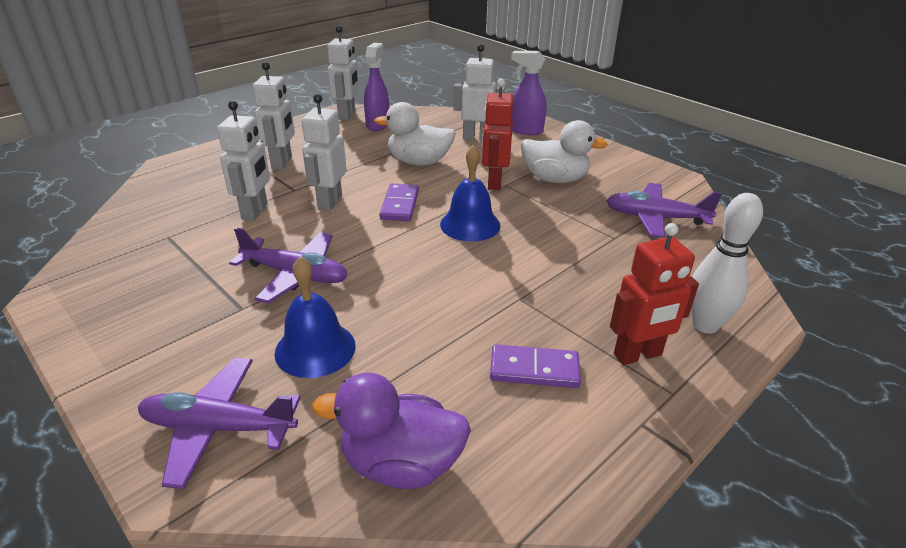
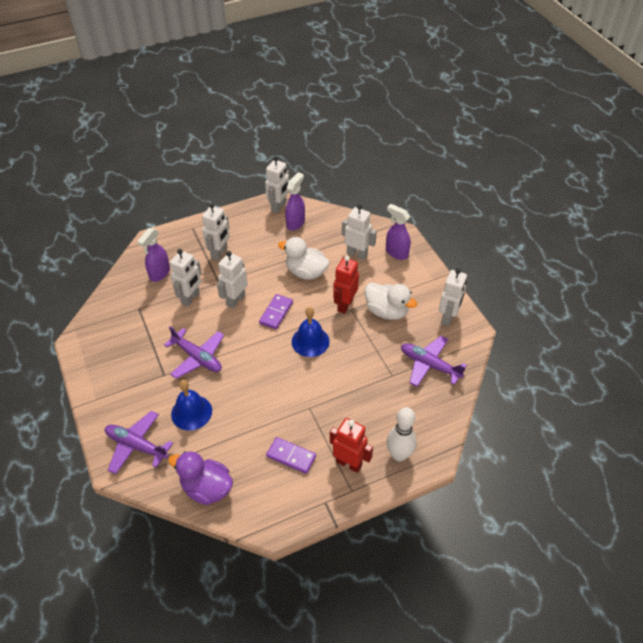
camera: 20 degrees right, 15 degrees up
red robot [610,223,699,365] -> red robot turned 150 degrees counterclockwise [330,418,373,473]
none -> purple spray bottle [137,228,170,282]
none -> white robot [439,268,467,326]

